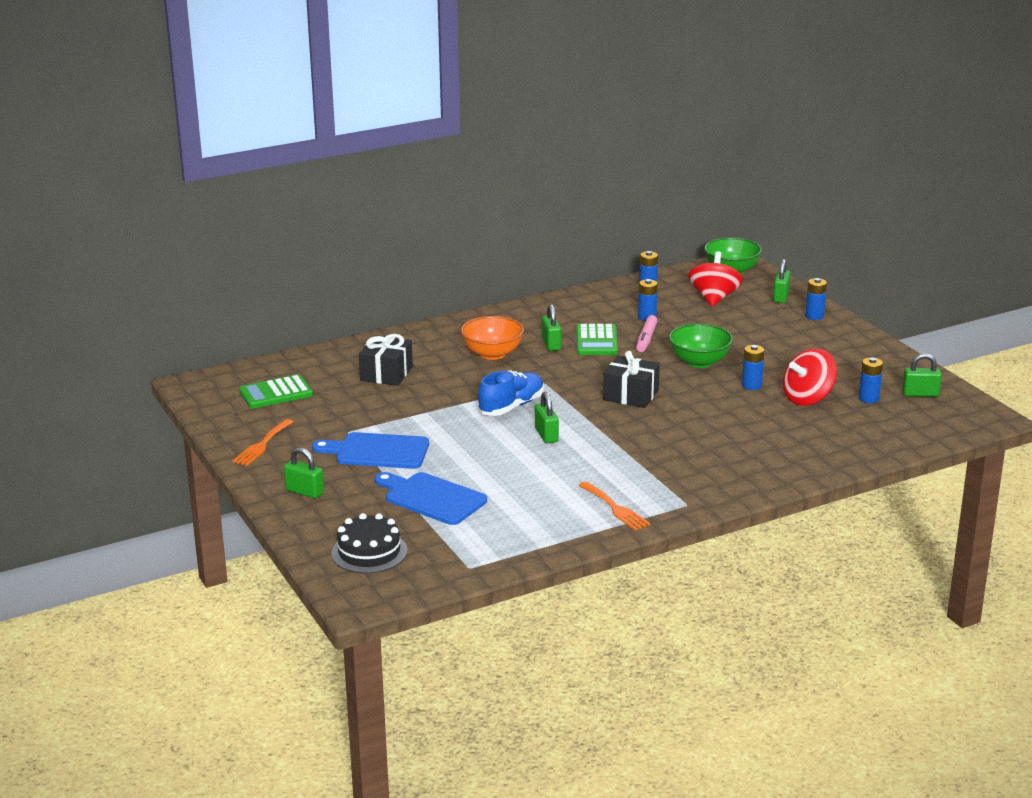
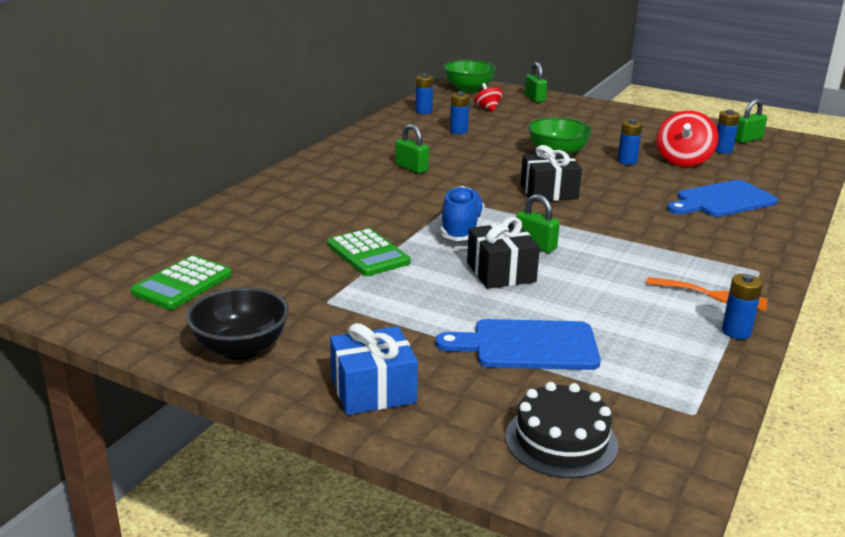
camera: 35 degrees left, 0 degrees up
orange fork [232,419,294,466] -> black bowl [186,287,289,360]
green padlock [284,447,324,499] -> blue gift [330,323,418,415]
blue cutting board [312,432,429,469] -> blue cutting board moved to [667,180,778,217]
black gift [359,334,413,386] -> black gift moved to [467,217,540,289]
orange bowl [461,316,524,360] -> none
green calculator [576,324,618,355] -> green calculator moved to [327,228,411,276]
pink marker [636,315,658,352] -> none
red spinning top [688,251,743,306] -> red spinning top [474,83,503,112], size x0.58
blue battery [805,278,827,320] -> blue battery moved to [722,274,763,339]

